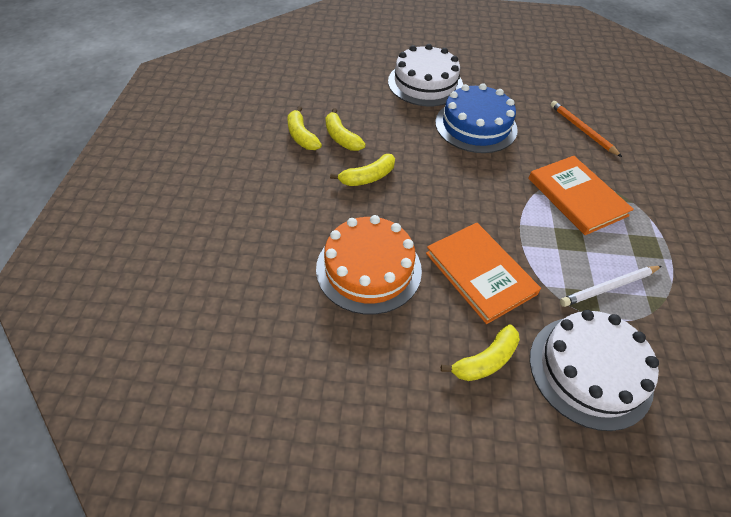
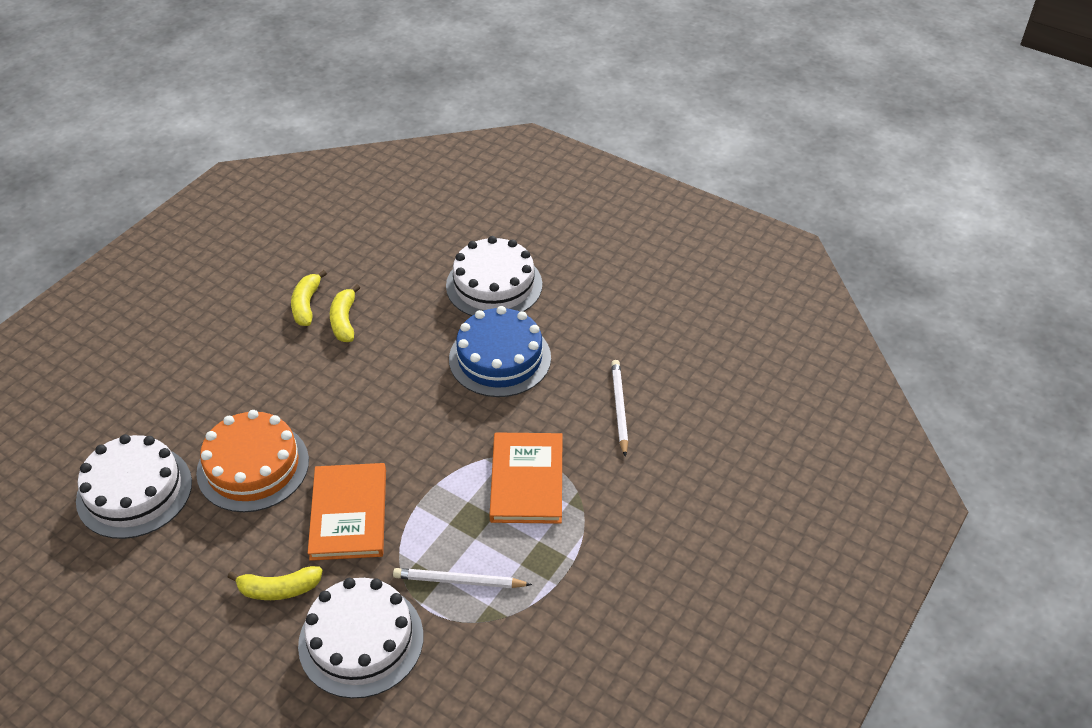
camera: 30 degrees right, 5 degrees down
yellow banana [330,154,395,186] -> none
orange pencil [550,101,622,157] -> white pencil [611,360,628,457]
none -> white cake [76,434,192,539]

